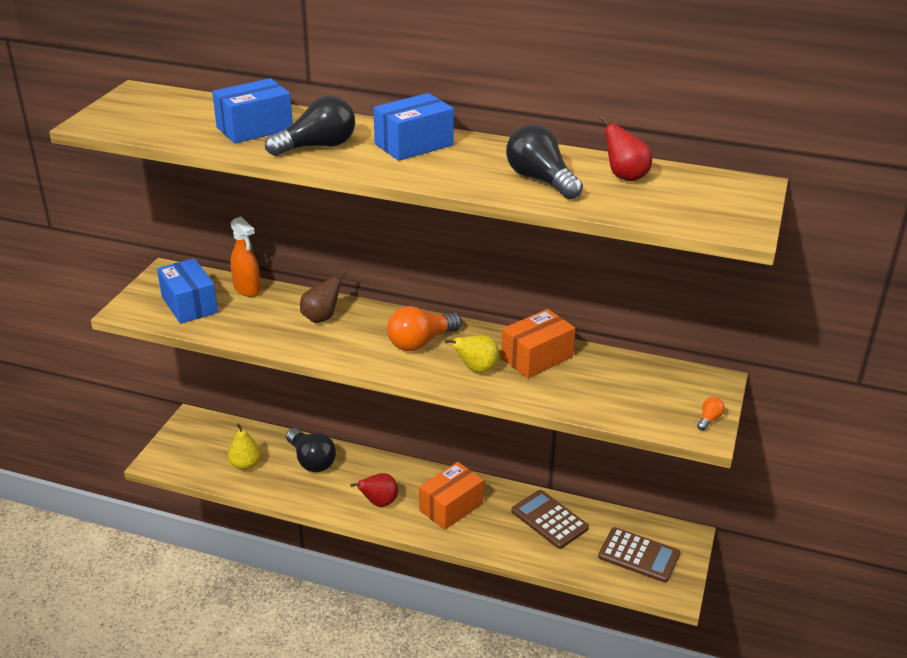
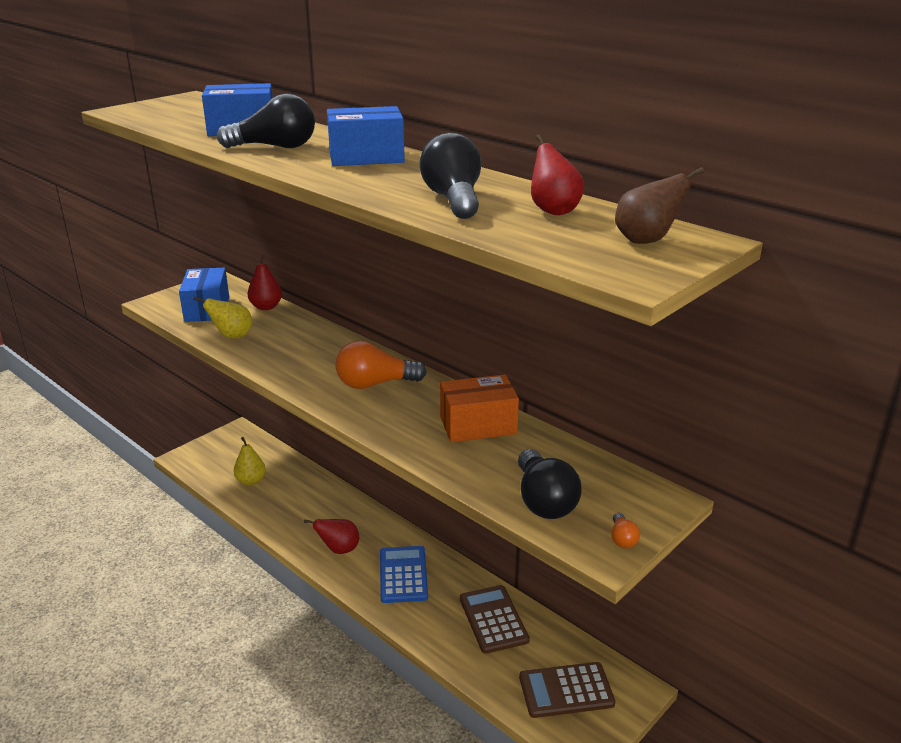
camera: 25 degrees right, 5 degrees down
orange spray bottle [230,216,261,297] -> red pear [247,254,282,310]
black light bulb [286,428,336,472] -> black light bulb moved to [518,449,582,519]
brown pear [300,270,347,323] -> brown pear moved to [615,167,704,244]
orange box [419,462,484,530] -> blue calculator [380,546,428,603]
yellow pear [445,335,499,373] -> yellow pear moved to [193,296,253,339]
brown calculator [598,527,680,583] -> brown calculator turned 120 degrees clockwise [519,662,615,718]
orange light bulb [697,397,725,431] -> orange light bulb turned 120 degrees clockwise [611,513,640,548]

